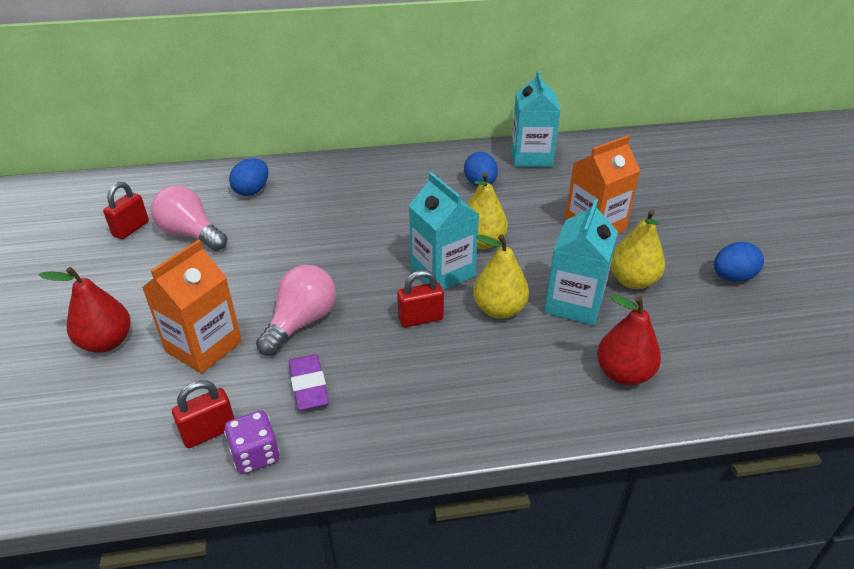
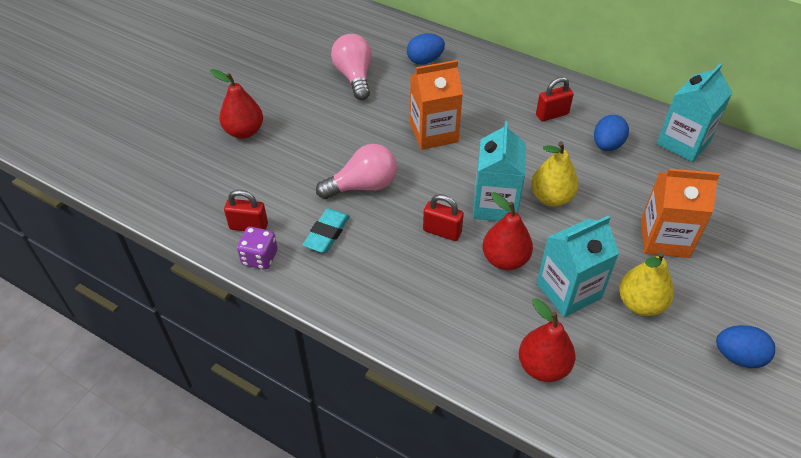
camera: 40 degrees right, 10 degrees up
red padlock [103,182,149,239] -> red padlock moved to [536,77,574,122]
orange carton [142,240,242,374] -> orange carton moved to [410,60,463,150]
purple eraser [289,354,329,411] -> turquoise eraser [303,208,350,253]
yellow pear [473,235,529,319] -> red pear [483,192,533,270]

